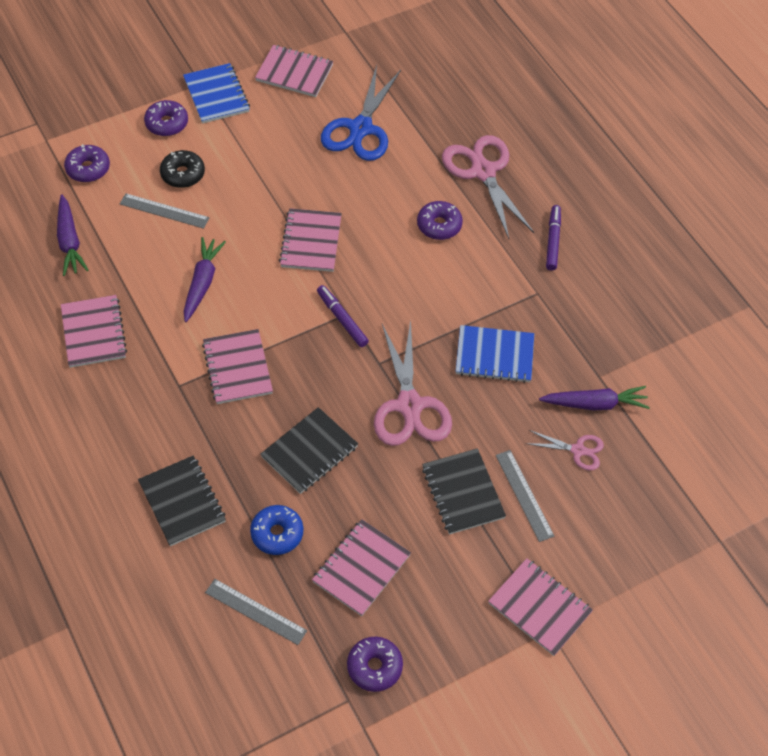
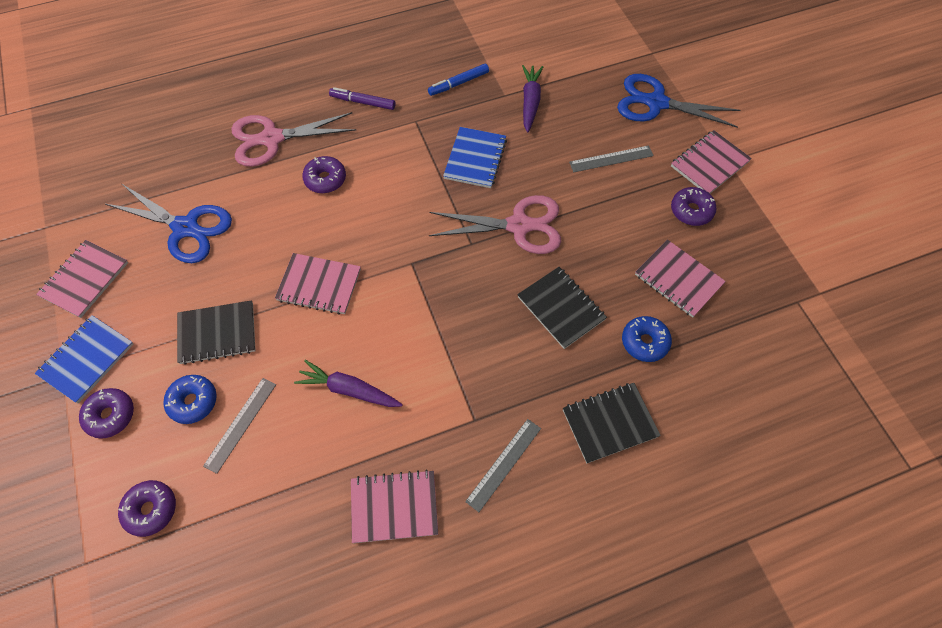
camera: 80 degrees left, 5 degrees up
purple carrot [57,194,89,276] -> none
black donut [160,150,205,188] -> blue donut [163,375,217,424]
blue notebook [183,63,250,124] -> blue notebook turned 45 degrees counterclockwise [35,315,134,403]
pink notebook [202,329,273,404] -> none
grey ruler [205,579,307,645] -> grey ruler moved to [465,419,541,512]
purple marker [317,285,369,347] -> none
purple donut [347,637,403,692] -> purple donut moved to [671,187,717,226]
black notebook [422,448,506,535] -> black notebook moved to [177,300,256,365]
pink scissors [525,430,604,470] -> none
none -> blue marker [428,64,489,96]
none -> blue scissors [617,74,740,128]

